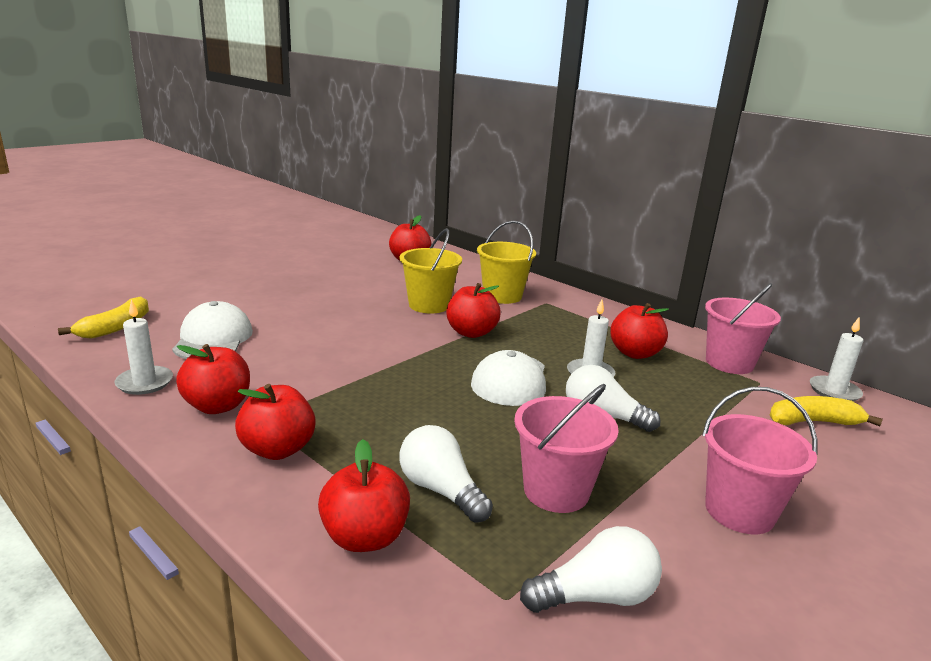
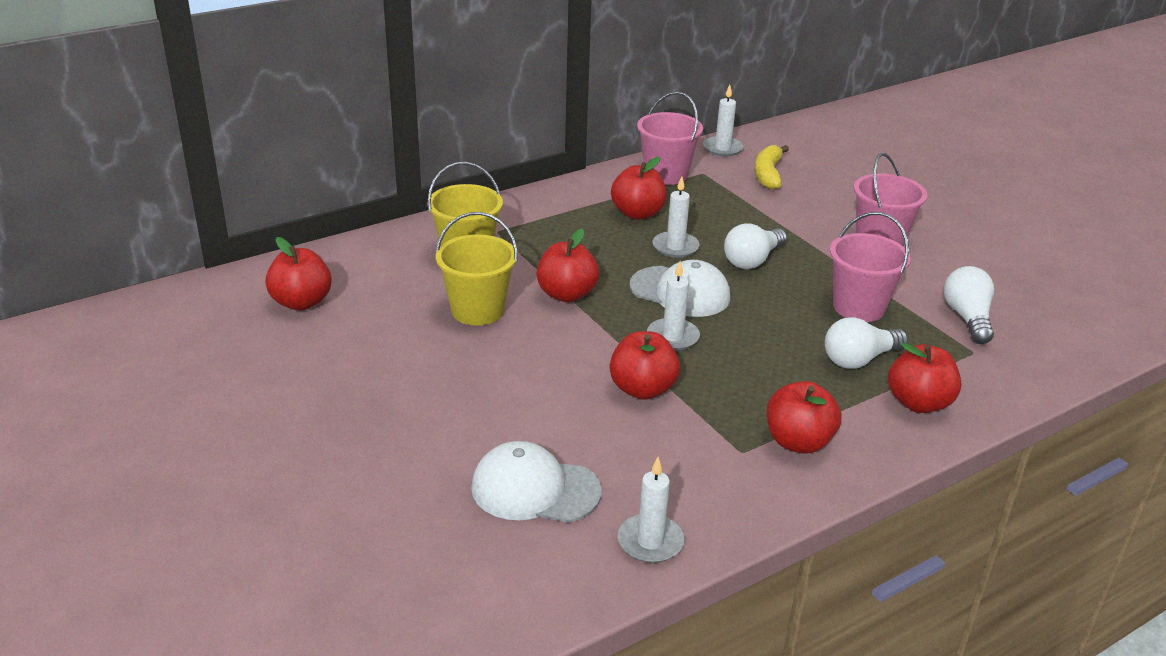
camera: 75 degrees left, 10 degrees up
yellow banana [58,296,149,339] -> none
red apple [176,344,250,414] -> red apple moved to [610,331,680,400]
none -> white candle [647,261,700,351]

